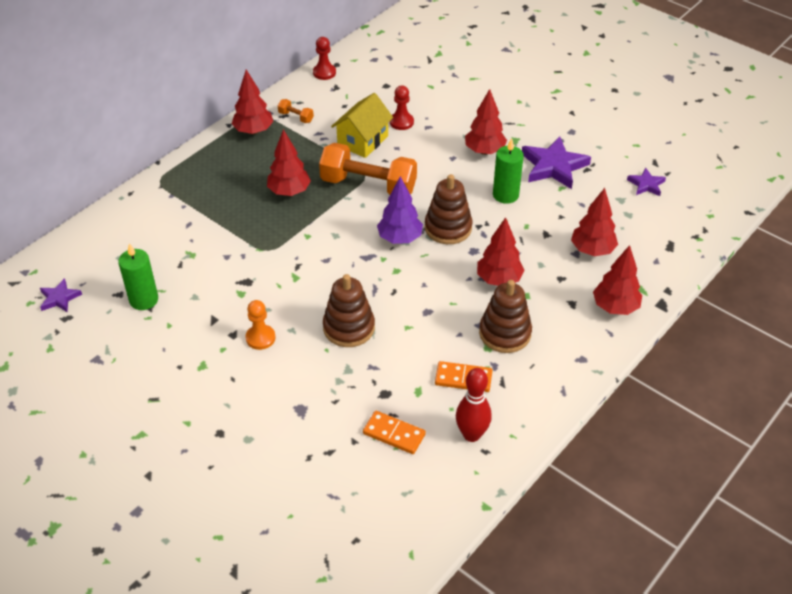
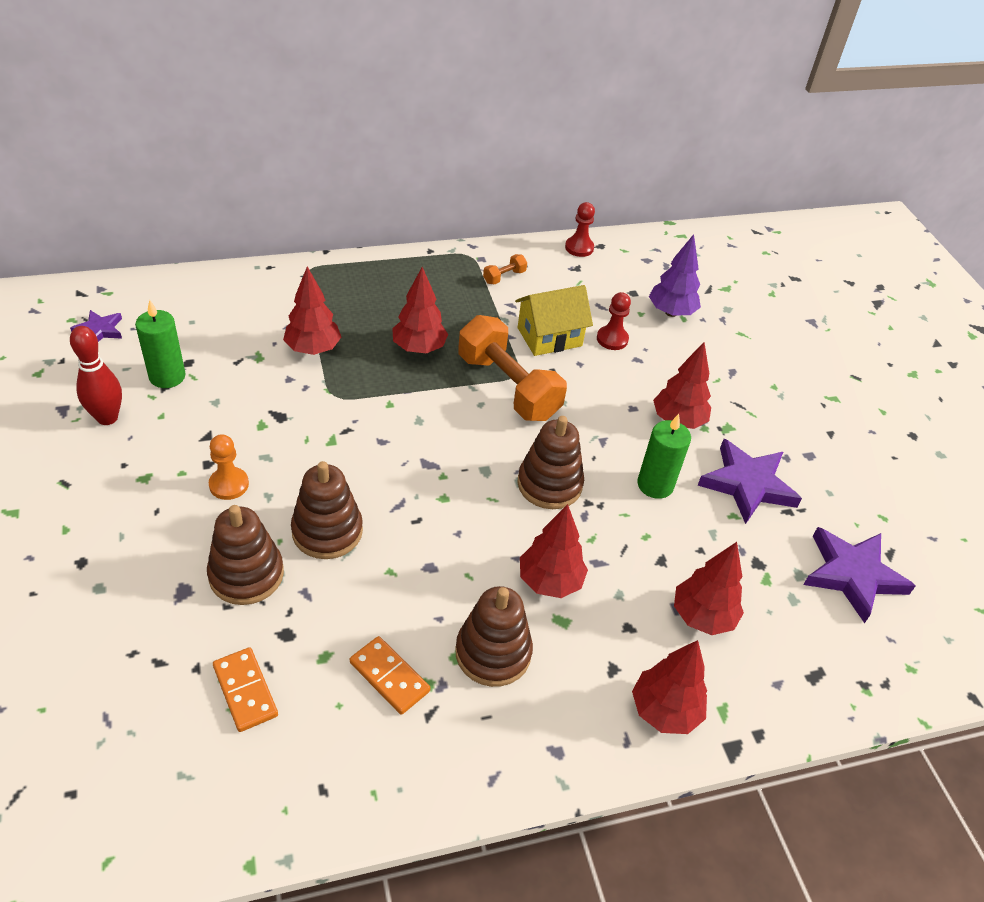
camera: 30 degrees right, 0 degrees up
red tree [232,70,273,135] -> red tree moved to [283,266,341,355]
orange dumbbell [278,99,314,123] -> orange dumbbell turned 75 degrees clockwise [483,254,527,285]
purple tree [377,176,423,244] -> purple tree moved to [649,234,701,317]
red bowling pin [456,368,492,442] -> red bowling pin moved to [70,326,122,425]
purple star [627,168,666,196] -> purple star [803,527,916,623], size x1.85
none -> brown stacking toy [207,505,284,605]

